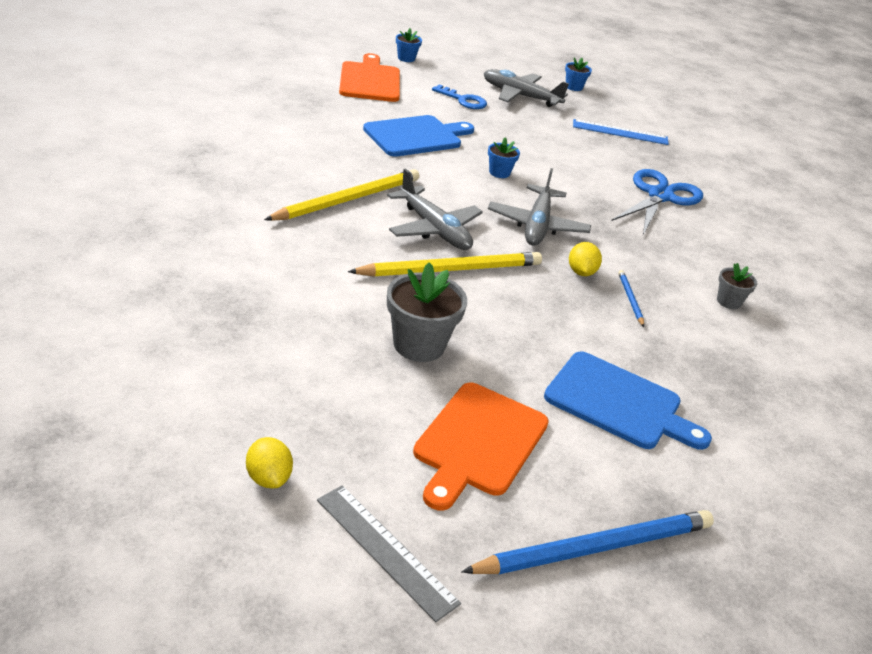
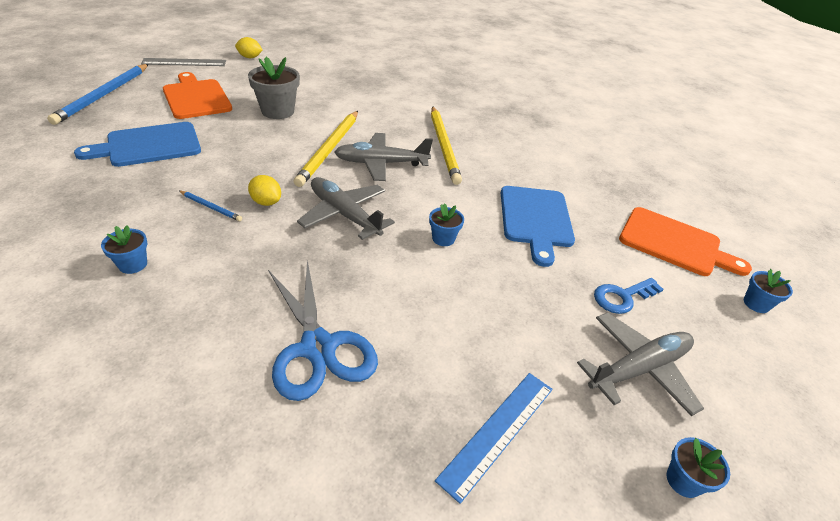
camera: 125 degrees right, 5 degrees up
grey flower pot [717,263,757,309] -> blue flower pot [101,225,147,274]

